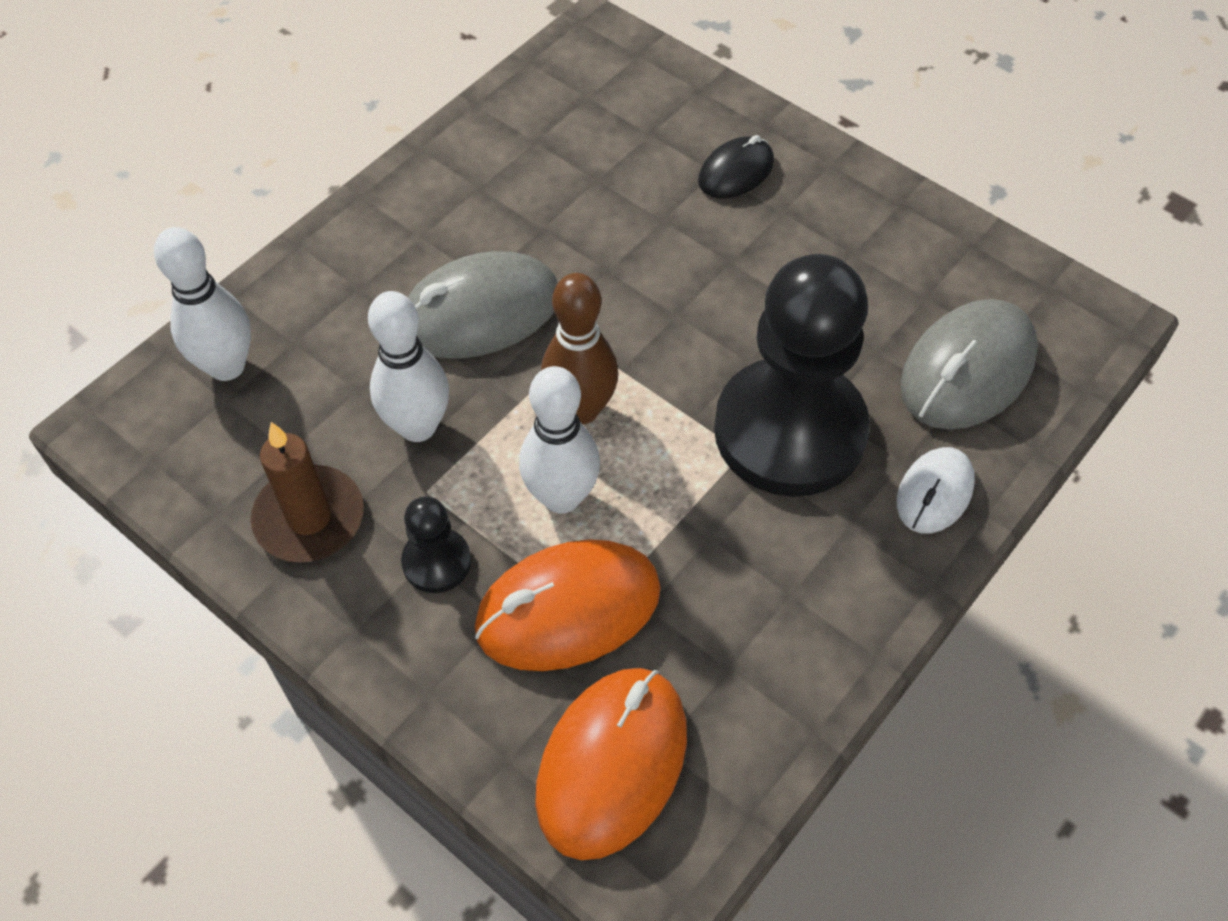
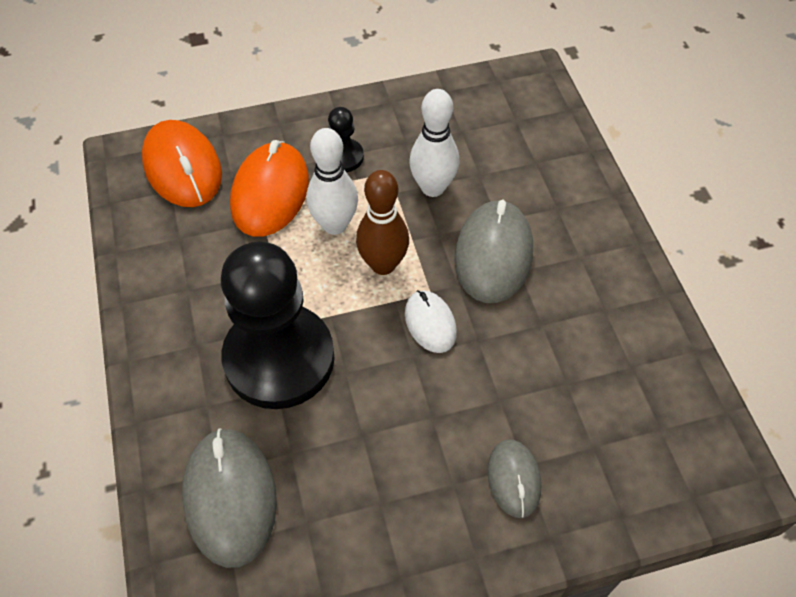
camera: 125 degrees right, 0 degrees up
white bowling pin [154,227,251,381] -> none
brown candle [251,422,364,563] -> none
black mouse [698,135,774,198] -> grey mouse [487,439,542,518]
white mouse [897,447,975,533] -> white mouse moved to [405,290,457,353]

